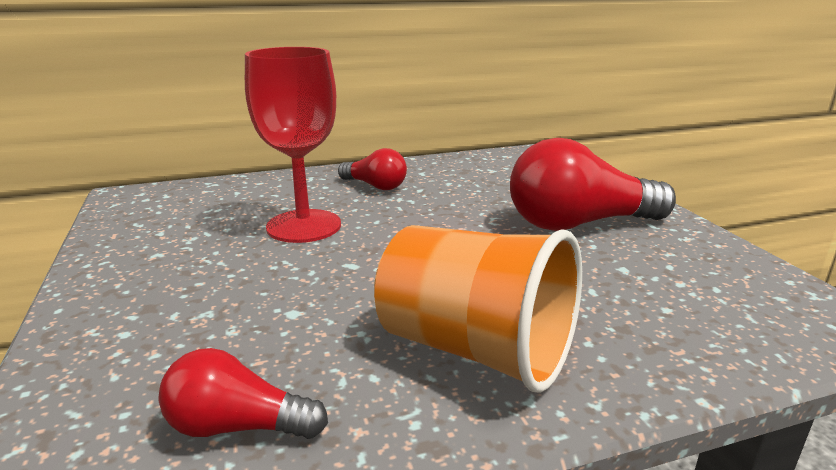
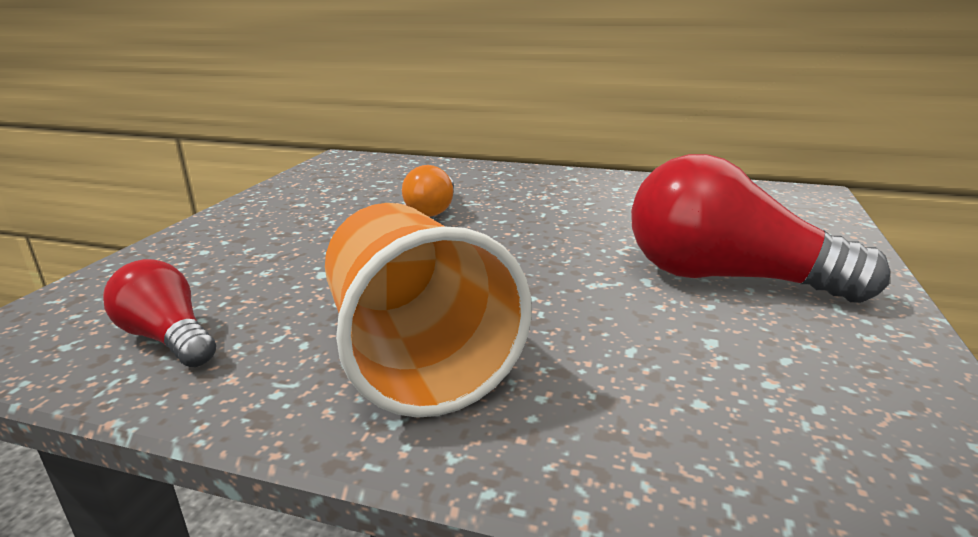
camera: 35 degrees right, 0 degrees up
red goblet [245,47,341,243] -> orange light bulb [402,165,454,217]
red light bulb [338,148,407,190] -> none

